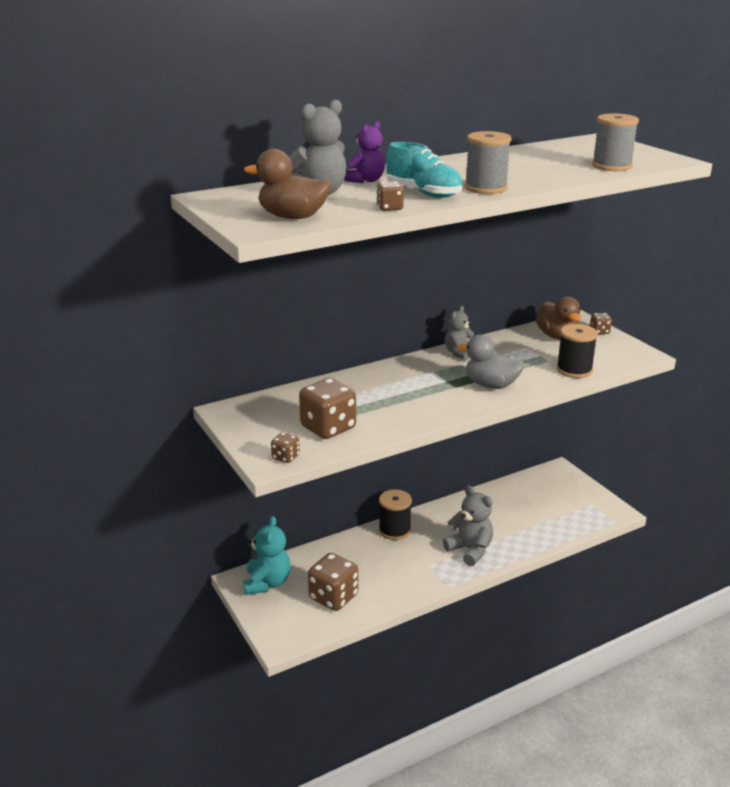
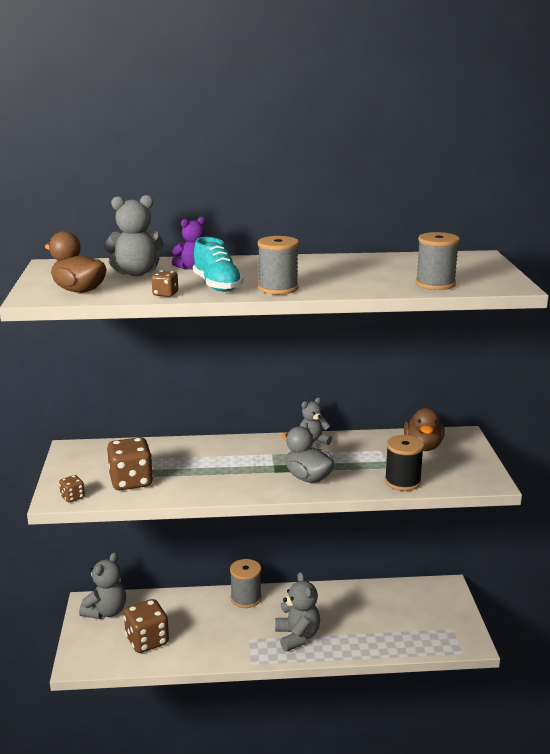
camera: 25 degrees right, 5 degrees down
turquoise teddy bear [244,516,290,595] -> grey teddy bear [79,552,126,619]
black spool [379,489,412,540] -> grey spool [230,559,262,608]
brown dice [590,313,612,334] -> none

